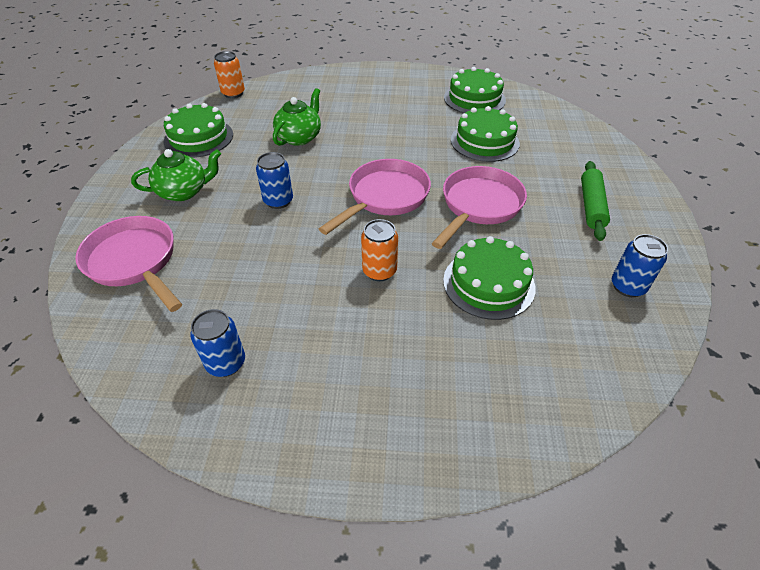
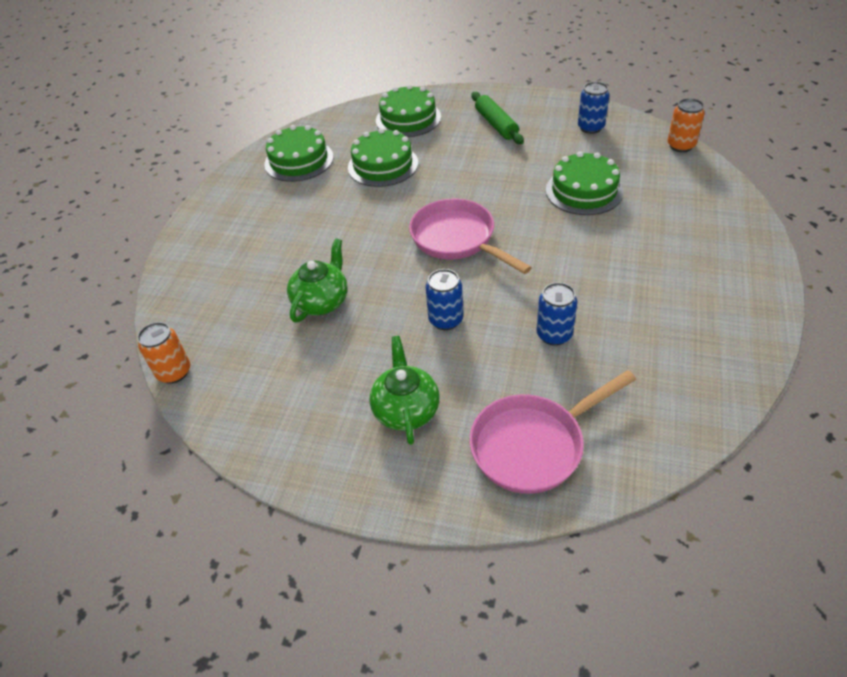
camera: 75 degrees left, 0 degrees up
green cake [164,103,233,158] -> green cake moved to [376,84,441,137]
blue can [190,309,245,377] -> blue can moved to [537,282,577,346]
green teapot [273,88,321,146] -> green teapot turned 75 degrees clockwise [287,238,348,322]
orange can [361,219,398,281] -> orange can moved to [667,98,705,152]
pink pan [432,166,527,249] -> none
green rolling pin [581,161,610,241] -> green rolling pin turned 45 degrees clockwise [471,92,524,144]

